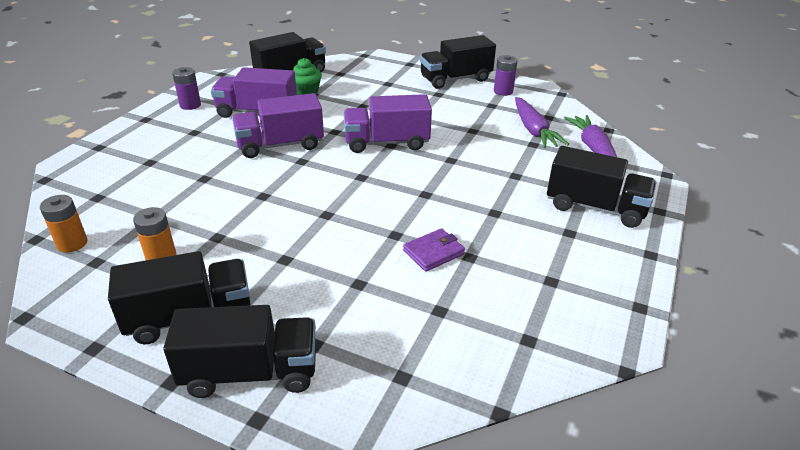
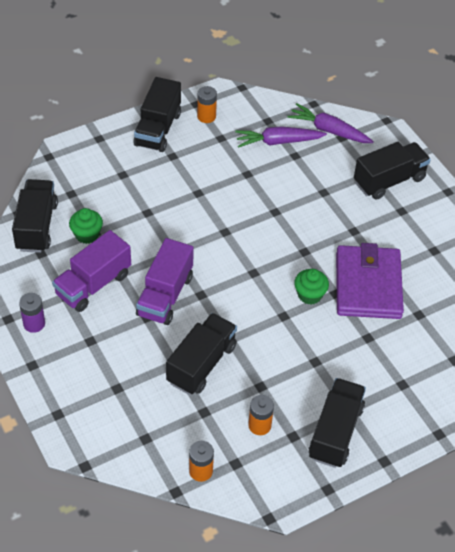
camera: 55 degrees left, 15 degrees up
black truck [163,305,316,398] -> black truck moved to [166,313,237,395]
purple truck [343,94,432,153] -> none
purple wallet [403,228,465,272] -> purple wallet [336,243,404,319], size x2.22
purple battery [494,55,518,96] -> orange battery [197,86,217,123]
purple carrot [515,97,569,148] -> purple carrot turned 150 degrees clockwise [235,126,327,148]
none -> green cupcake [294,269,329,305]

